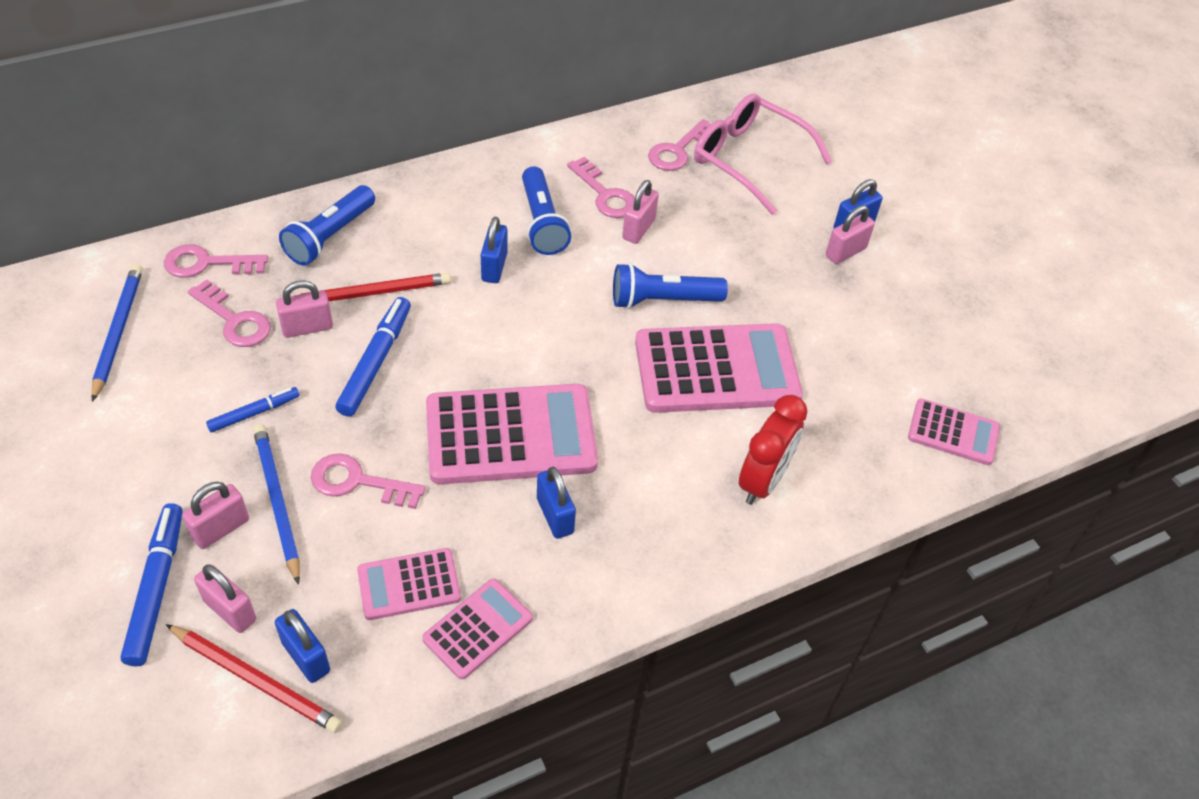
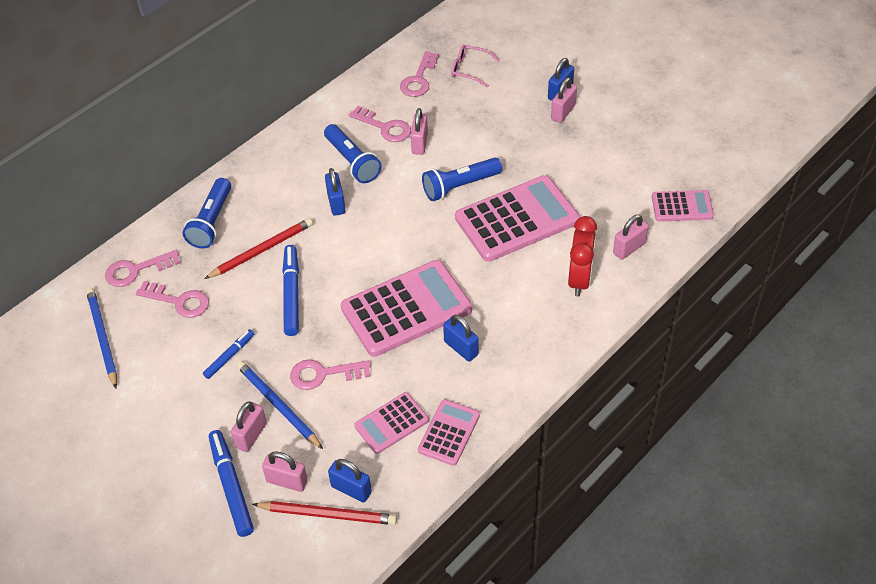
camera: 15 degrees left, 0 degrees up
pink padlock [276,280,333,338] -> pink padlock moved to [613,214,649,260]
pink glasses [694,94,832,215] -> pink glasses [451,45,500,87], size x0.53

